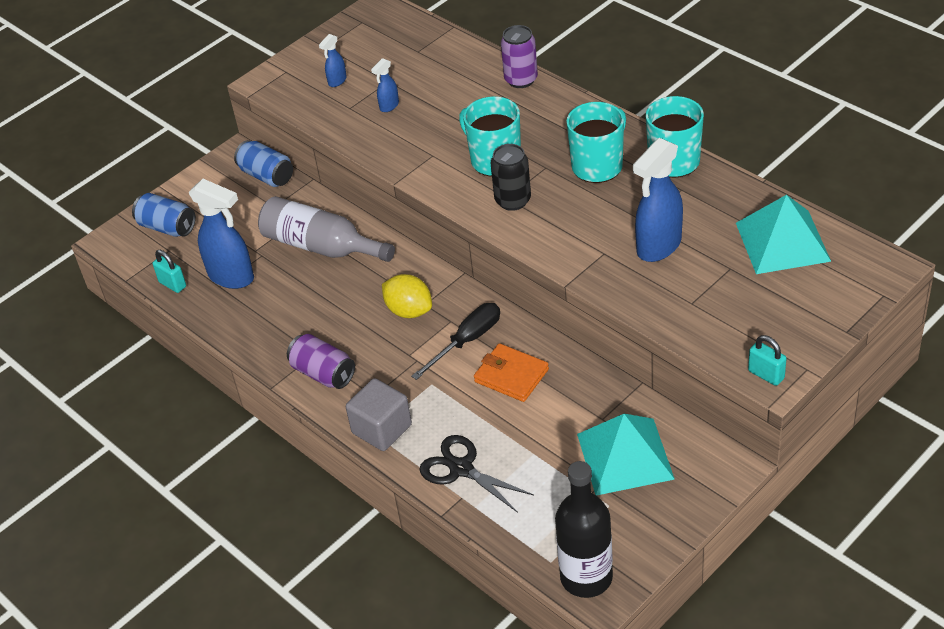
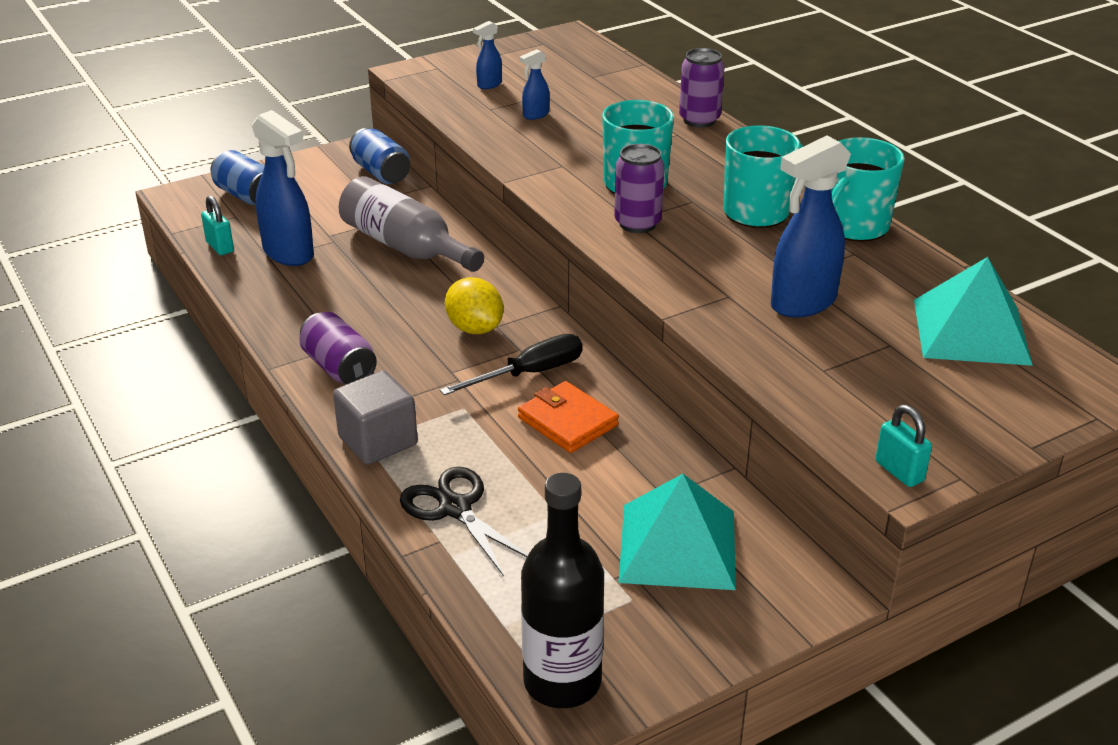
camera: 10 degrees right, 10 degrees down
black can [490,144,531,211] -> purple can [614,144,665,233]

